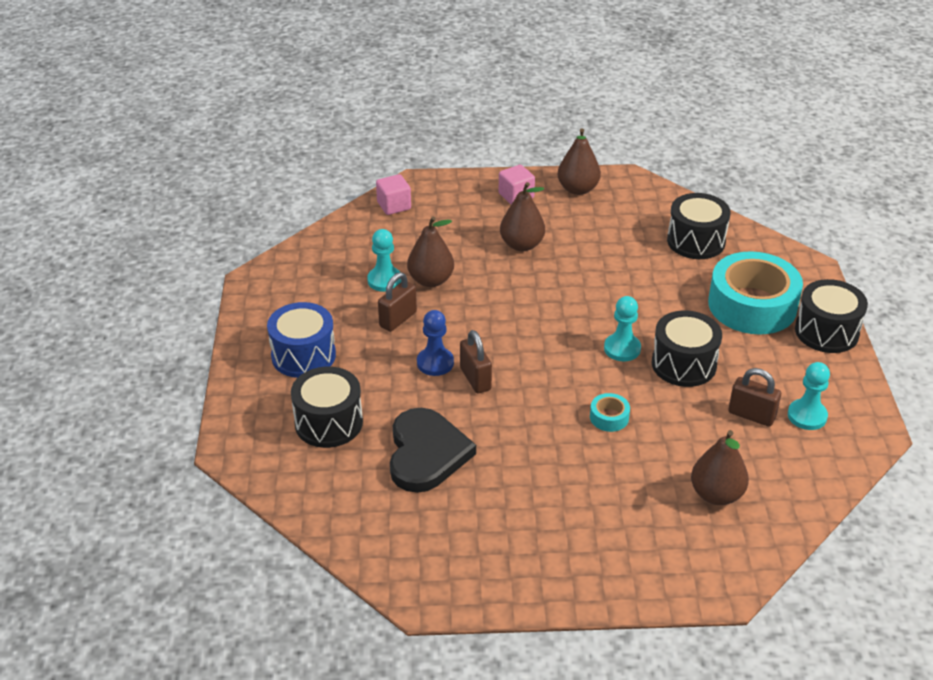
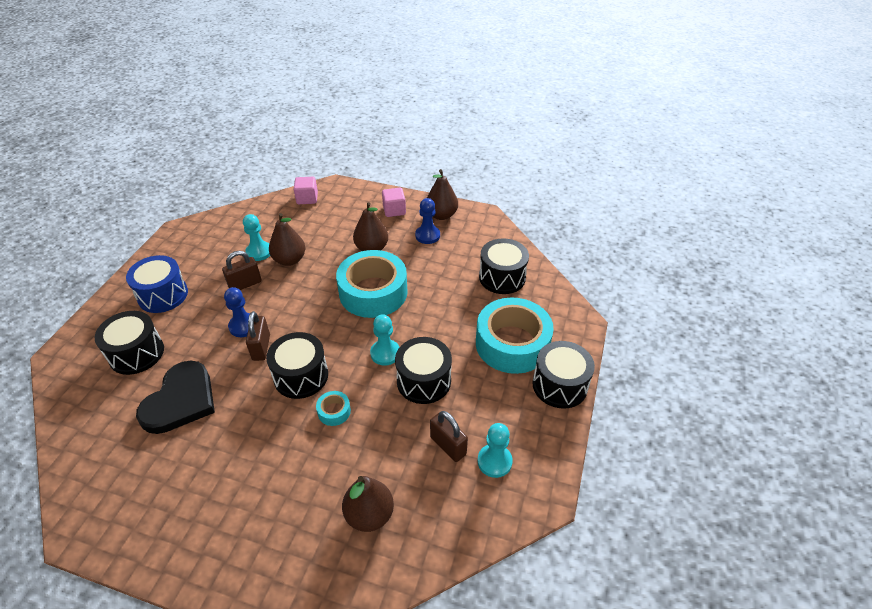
camera: 20 degrees right, 5 degrees up
none -> black drum [266,332,328,399]
none -> turquoise tape [336,250,408,318]
none -> blue pawn [415,198,440,244]

